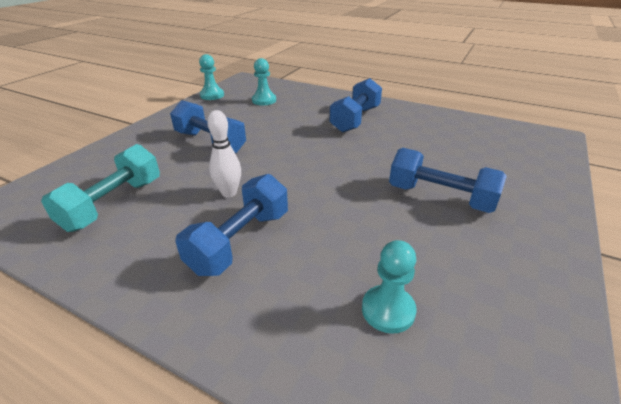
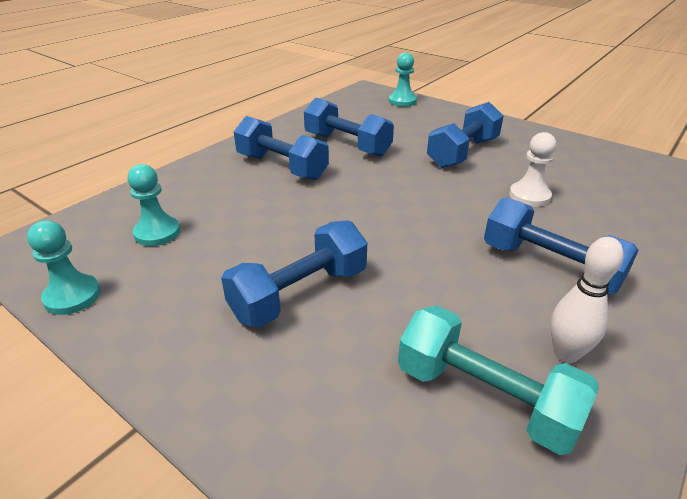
camera: 80 degrees left, 0 degrees up
white bowling pin [207,110,241,198] -> white bowling pin moved to [550,237,624,363]
turquoise pawn [362,240,417,334] -> turquoise pawn moved to [389,52,417,107]
none -> blue dumbbell [304,97,394,157]
none -> white pawn [509,132,556,207]

